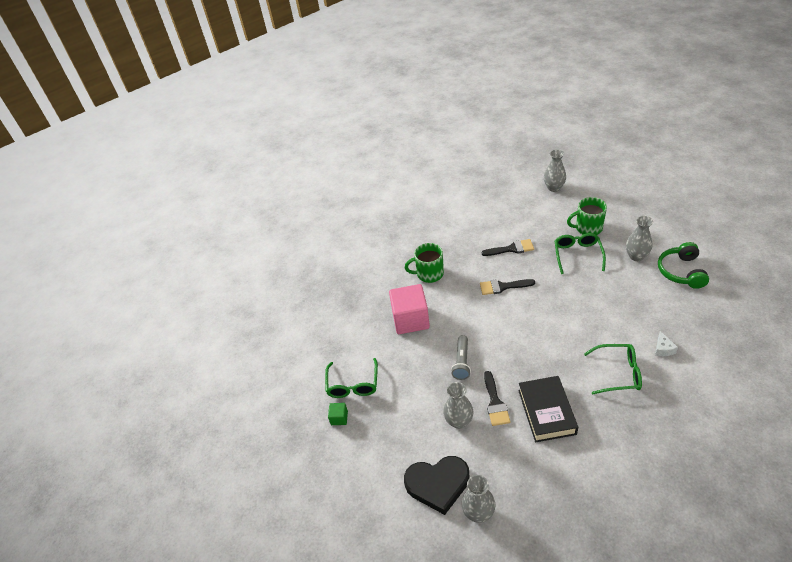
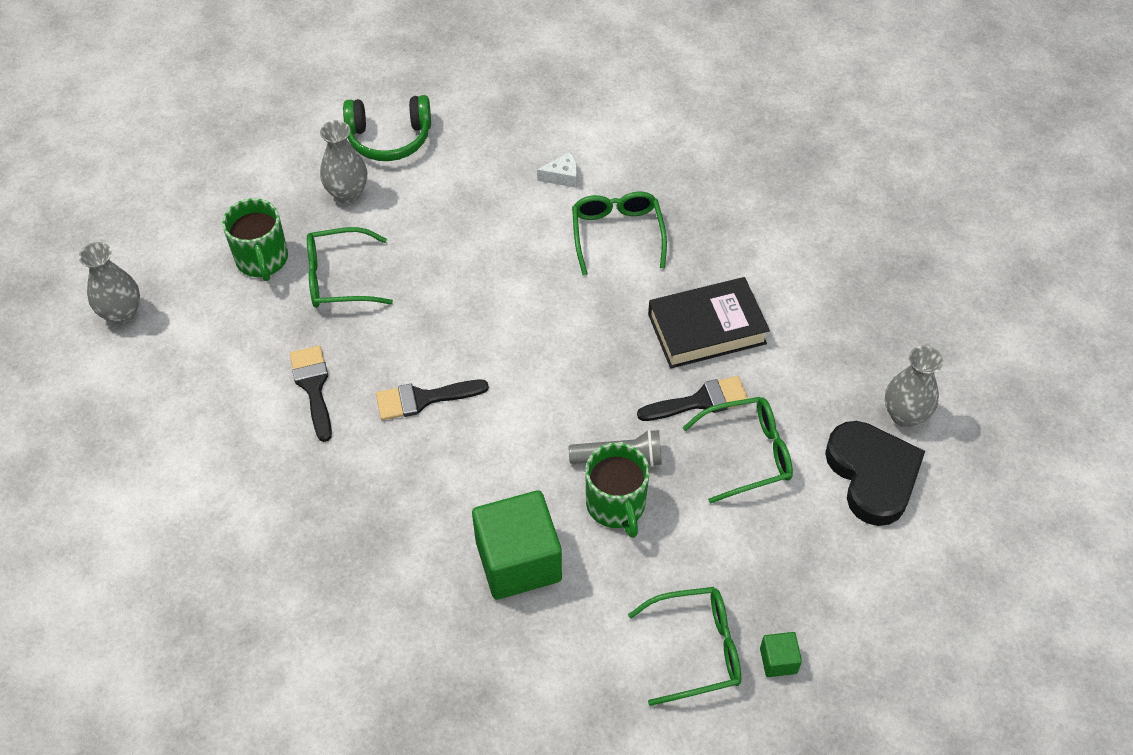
camera: 105 degrees left, 10 degrees up
pink cube [389,284,430,334] -> green cube [472,490,562,600]
green mug [405,243,444,283] -> green mug moved to [585,443,650,538]
grey vase [443,382,473,429] -> green glasses [682,397,793,504]
black brush [480,279,535,295] -> black brush turned 90 degrees clockwise [376,380,489,420]

